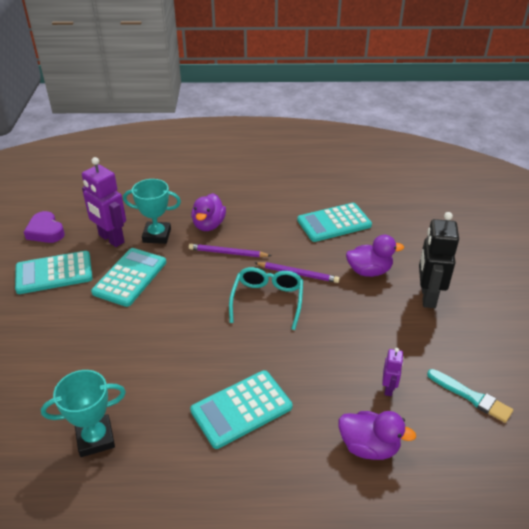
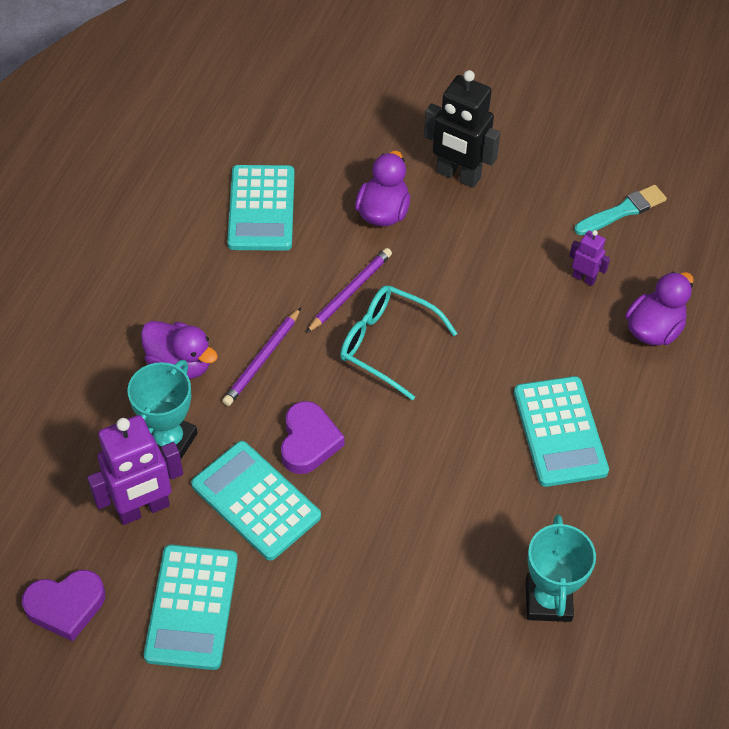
camera: 70 degrees left, 15 degrees up
none -> purple heart [281,401,345,474]

